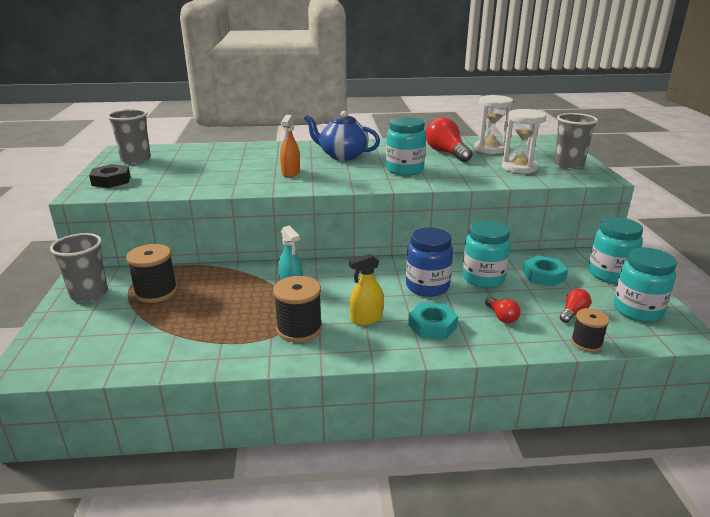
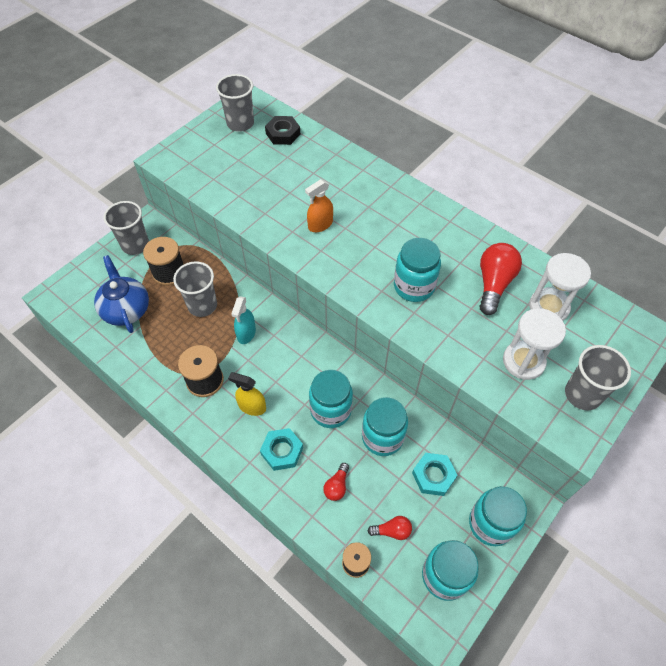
camera: 45 degrees right, 30 degrees up
black nut [89,164,131,188] -> black nut moved to [265,116,300,145]
blue teapot [304,111,380,161] -> blue teapot moved to [94,255,149,333]
blue jar [406,228,453,297] -> turquoise jar [309,370,353,428]
none -> grey cup [173,261,217,317]

